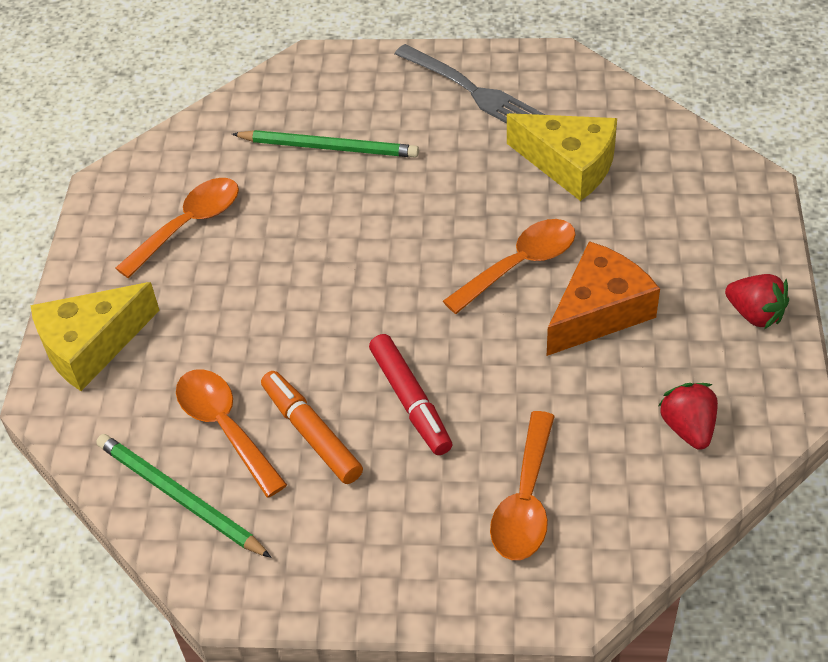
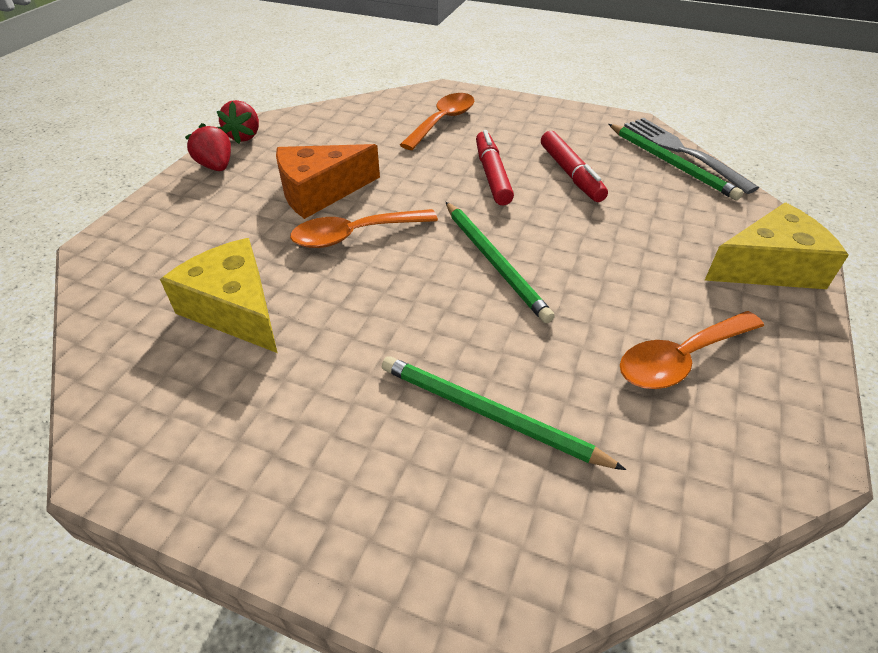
camera: 165 degrees left, 5 degrees down
orange spoon [176,369,287,498] -> none
orange marker [261,371,363,484] -> red marker [541,131,608,202]
grey fork [394,44,545,124] -> grey fork moved to [624,118,759,194]
red strawberry [659,383,718,450] -> red strawberry moved to [217,100,259,144]
none -> green pencil [446,202,555,323]

